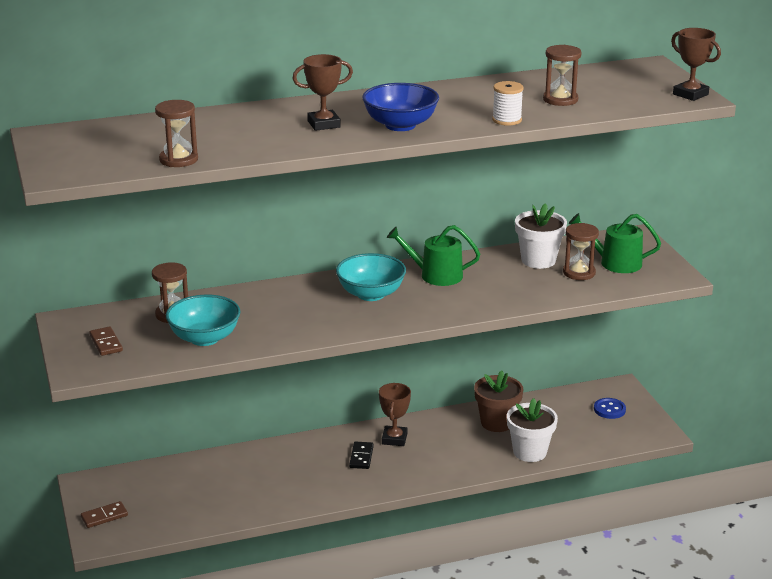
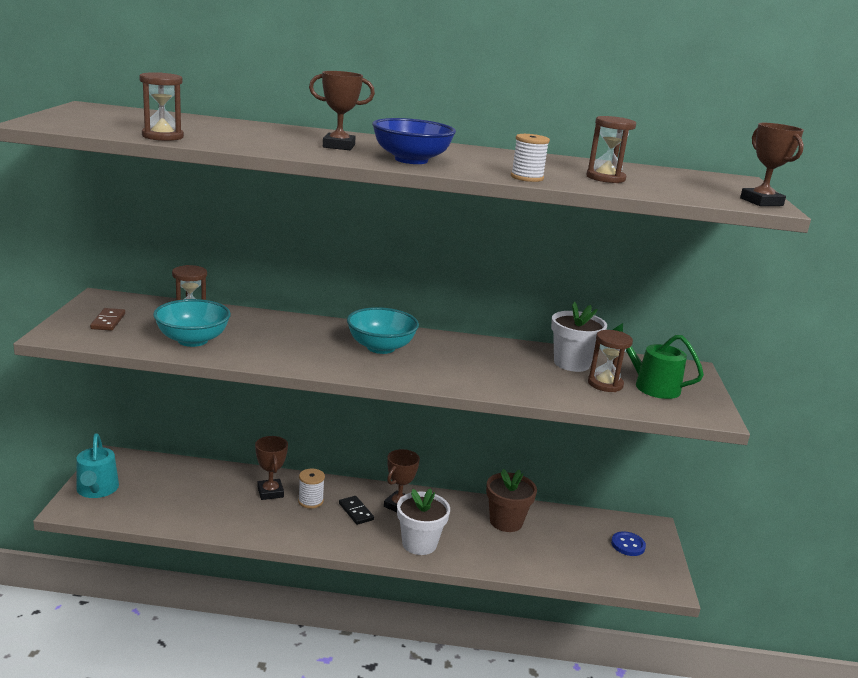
camera: 20 degrees right, 5 degrees down
brown domino [81,501,128,528] -> turquoise watering can [76,434,119,498]
black domino [349,441,374,469] -> black domino turned 60 degrees counterclockwise [339,496,374,525]
green watering can [387,225,480,286] -> none
white flower pot [507,398,558,462] -> white flower pot moved to [397,488,450,555]
none -> brown trophy [255,436,288,500]
none -> white spool [298,469,325,509]

